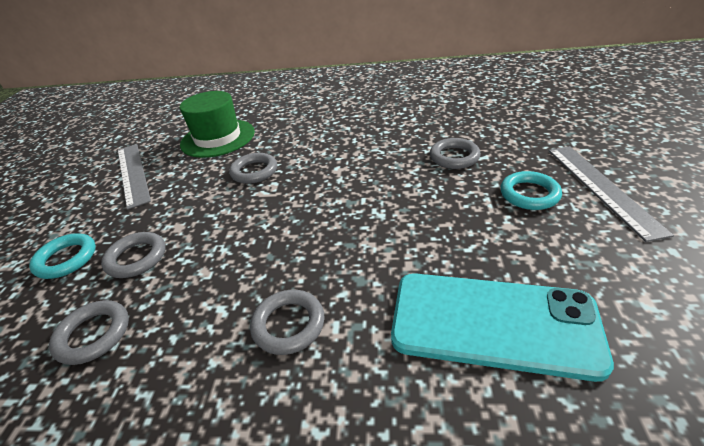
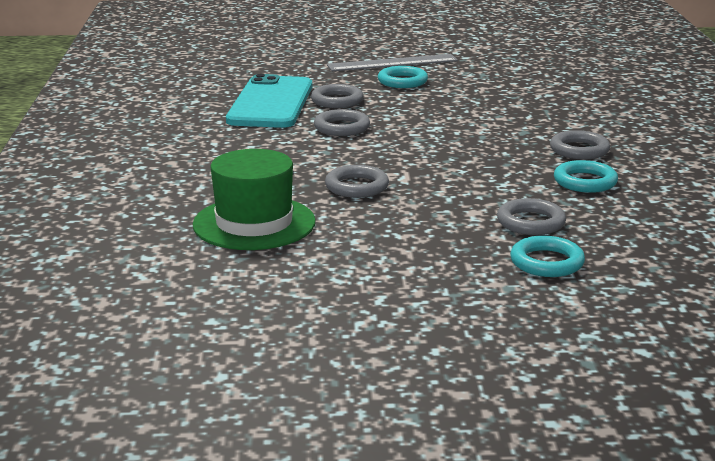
camera: 100 degrees left, 15 degrees down
grey ring [49,300,129,365] -> grey ring moved to [314,109,370,136]
grey ruler [118,144,151,210] -> none
turquoise phone [391,273,614,382] -> turquoise phone moved to [226,74,312,128]
none -> turquoise ring [554,160,618,193]

